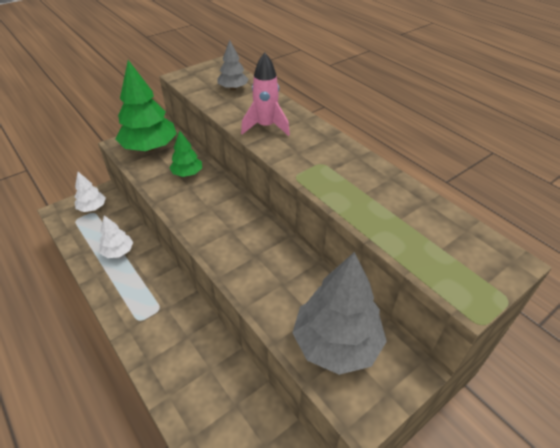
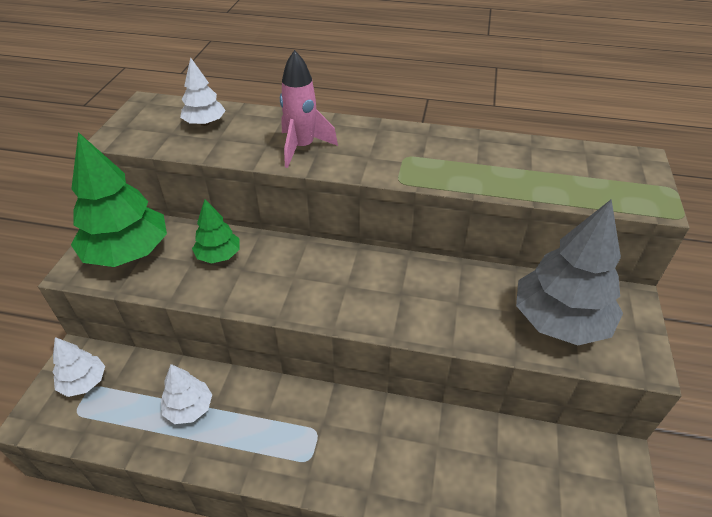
camera: 40 degrees left, 0 degrees up
grey tree [217,40,249,90] -> white tree [180,57,226,126]

